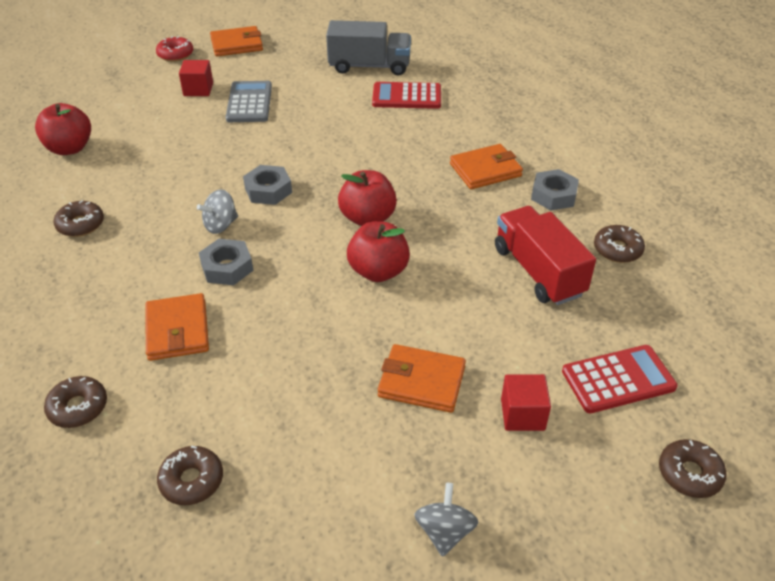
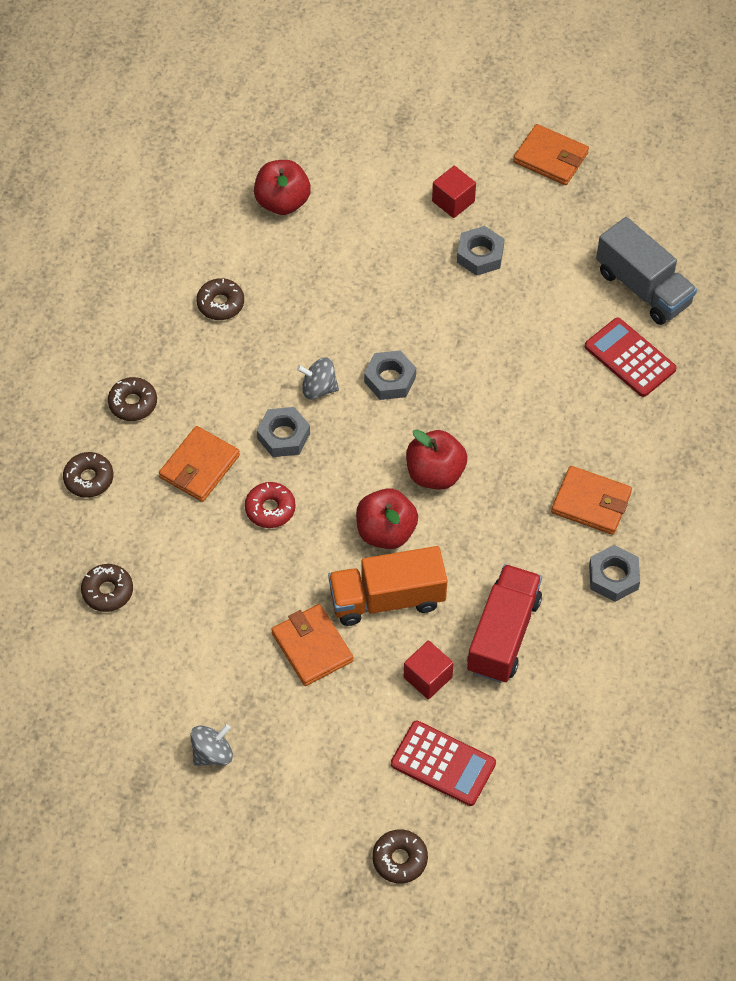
camera: 45 degrees right, 15 degrees up
red donut [156,36,193,62] -> red donut moved to [245,482,296,528]
grey calculator [226,81,272,122] -> grey nut [457,226,504,276]
red cube [501,374,551,431] -> red cube moved to [404,641,454,699]
brown donut [594,225,645,263] -> brown donut moved to [108,377,157,421]
none -> orange truck [328,546,447,626]

